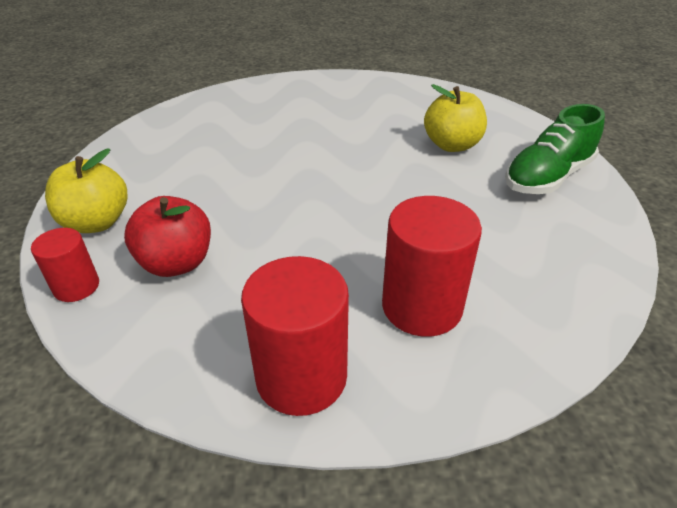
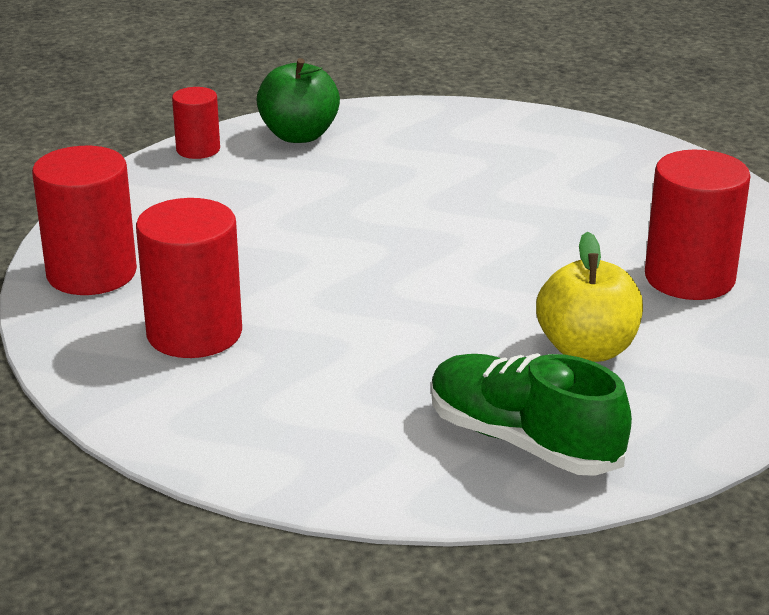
camera: 80 degrees right, 10 degrees down
yellow apple [45,149,127,233] -> green apple [257,58,340,143]
red apple [124,196,211,277] -> none
none -> red cylinder [645,150,751,300]

